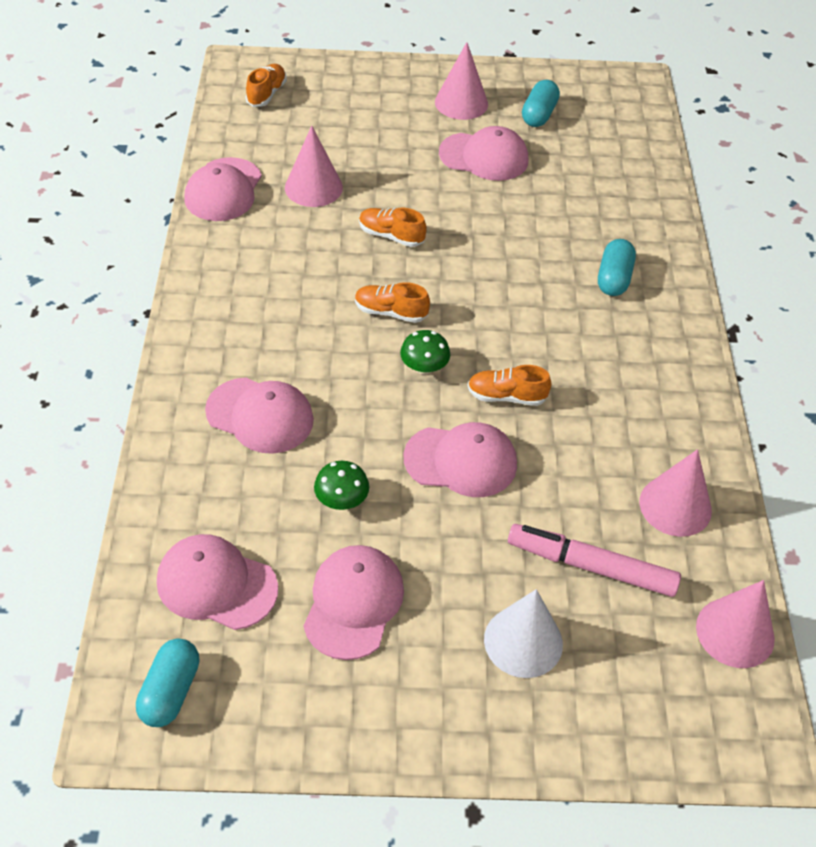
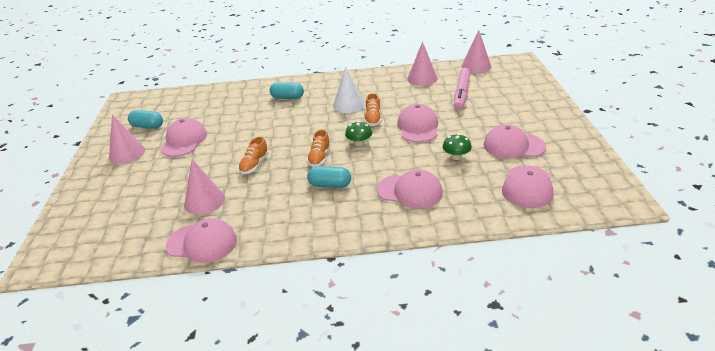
camera: 90 degrees left, 15 degrees down
turquoise capsule [136,639,199,727] -> turquoise capsule moved to [307,166,351,188]
pink cap [205,377,314,454] -> pink cap turned 90 degrees clockwise [377,170,443,209]
orange shoe [246,64,287,107] -> none
white cone [484,589,563,678] -> white cone moved to [333,67,365,113]

